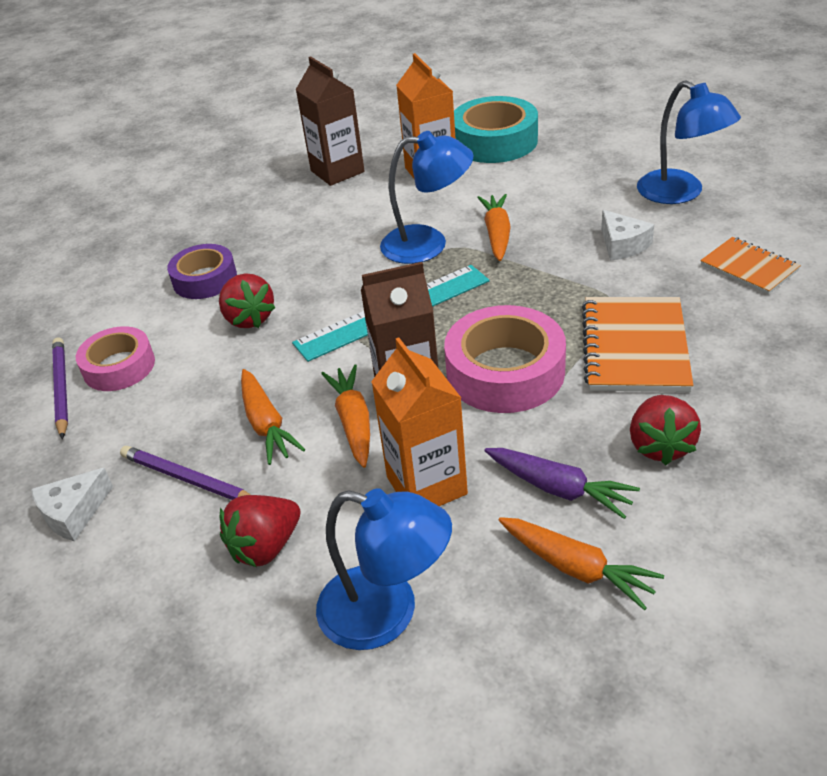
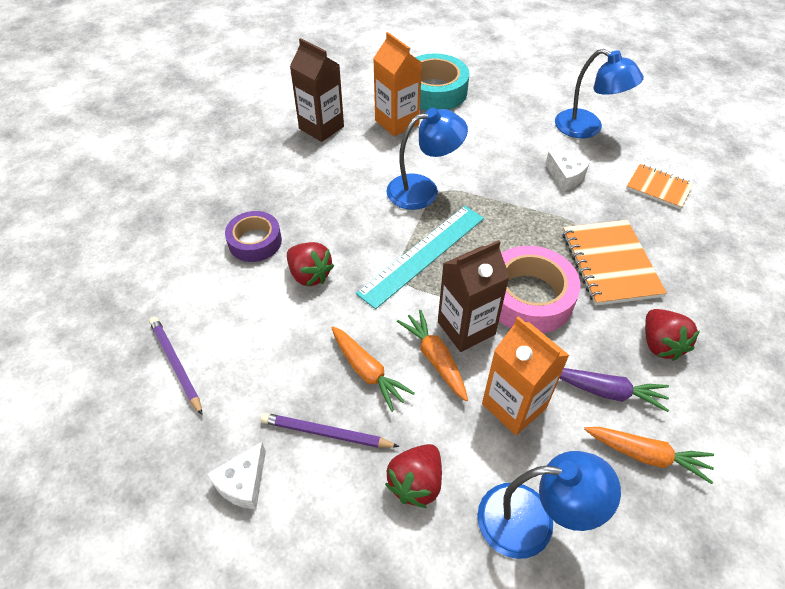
camera: 20 degrees left, 10 degrees up
pink tape [76,326,155,391] -> none
orange carrot [477,194,511,261] -> none

